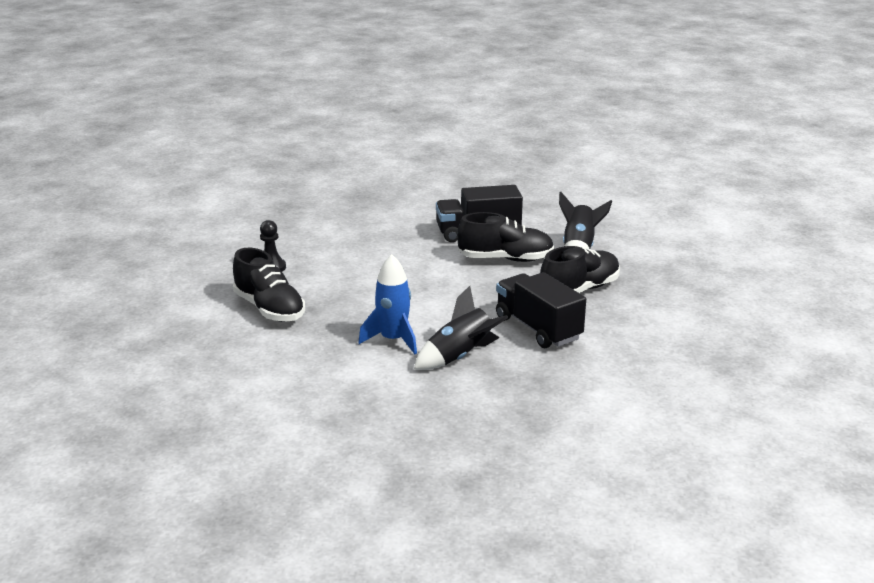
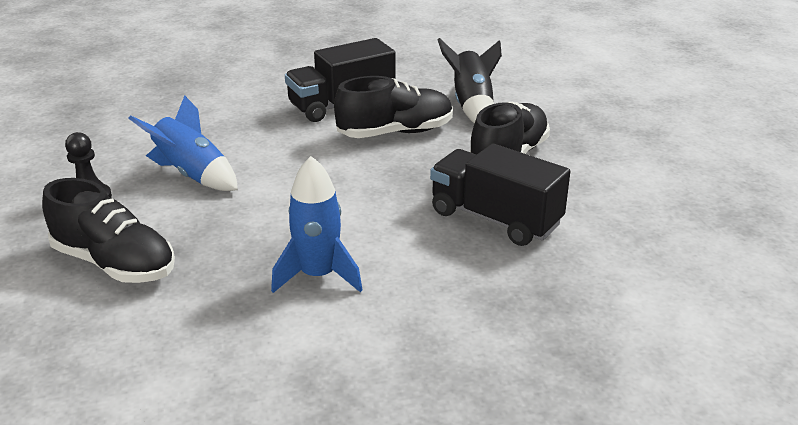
camera: 20 degrees left, 5 degrees up
black rocket [414,286,509,370] -> none
none -> blue rocket [128,95,238,191]

